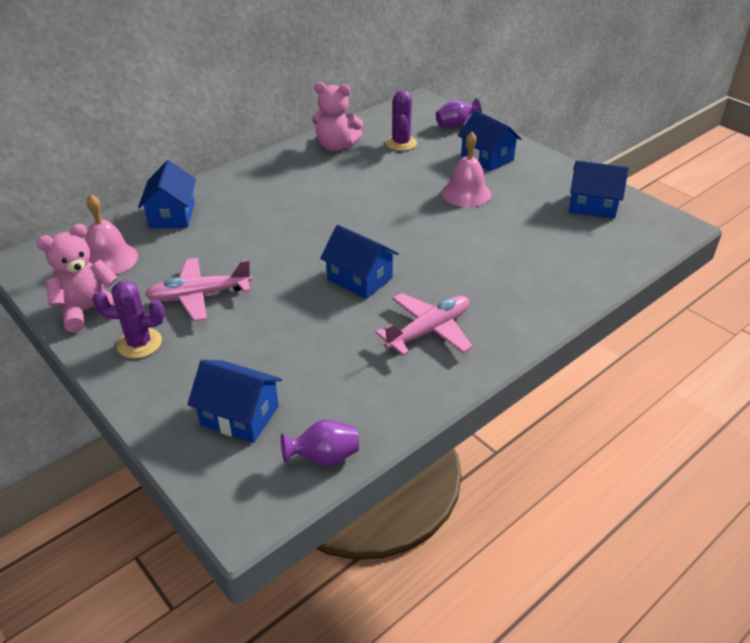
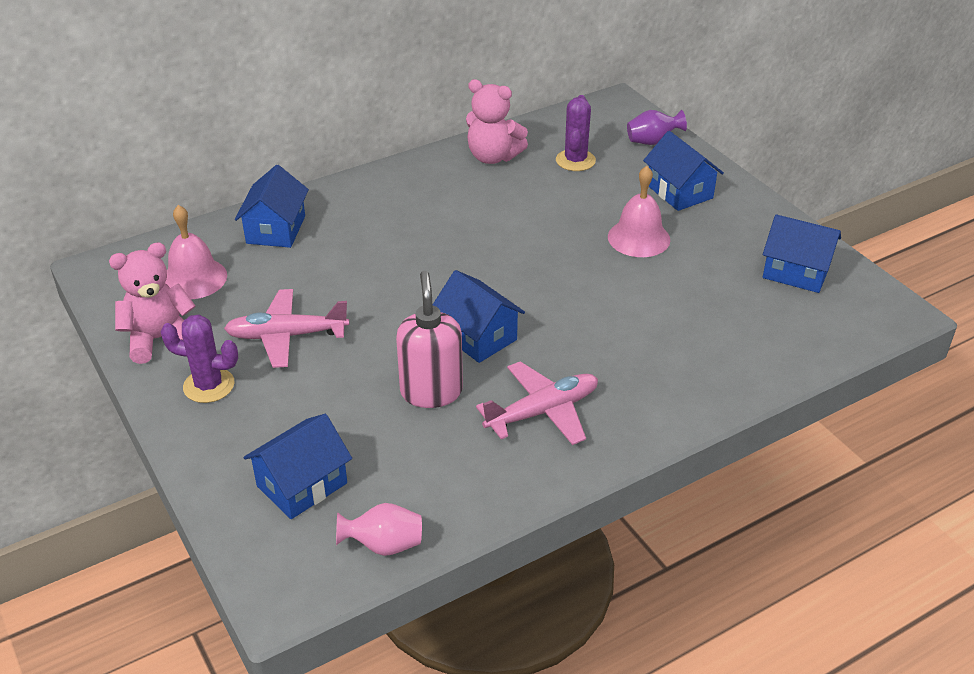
camera: 10 degrees right, 0 degrees up
blue house [187,360,282,443] -> blue house turned 75 degrees counterclockwise [244,414,352,519]
purple vase [281,420,359,466] -> pink vase [336,503,422,556]
none -> pink soap dispenser [396,271,463,408]

